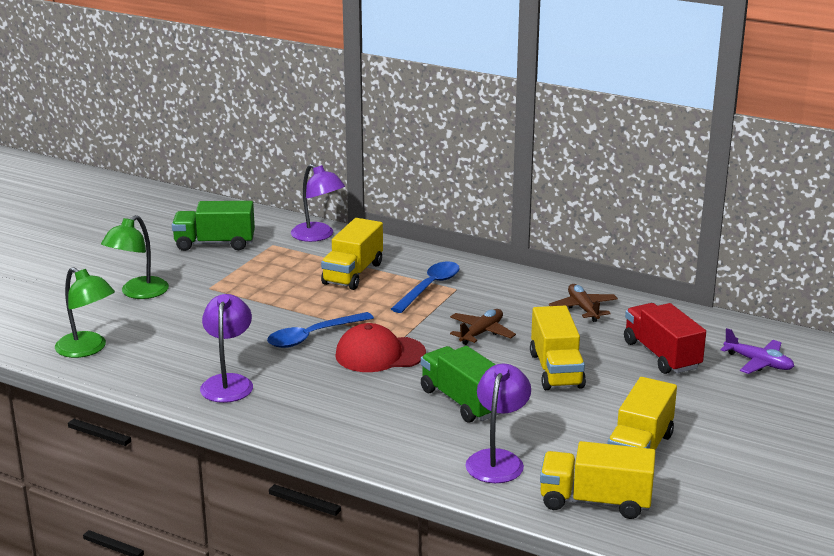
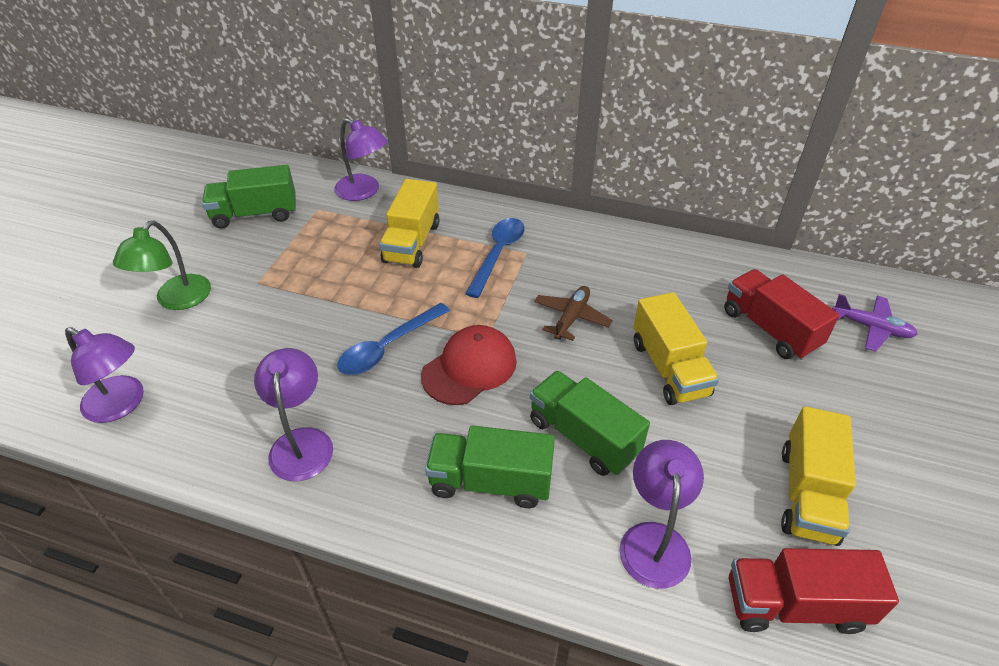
camera: 10 degrees left, 20 degrees up
green lamp [55,267,115,358] -> purple lamp [65,327,144,423]
red cap [335,323,426,372] -> red cap turned 150 degrees clockwise [421,325,517,405]
yellow truck [540,441,656,519] -> red truck [729,548,899,634]
brown plane [549,284,618,322] -> none
none -> green truck [425,426,555,508]

